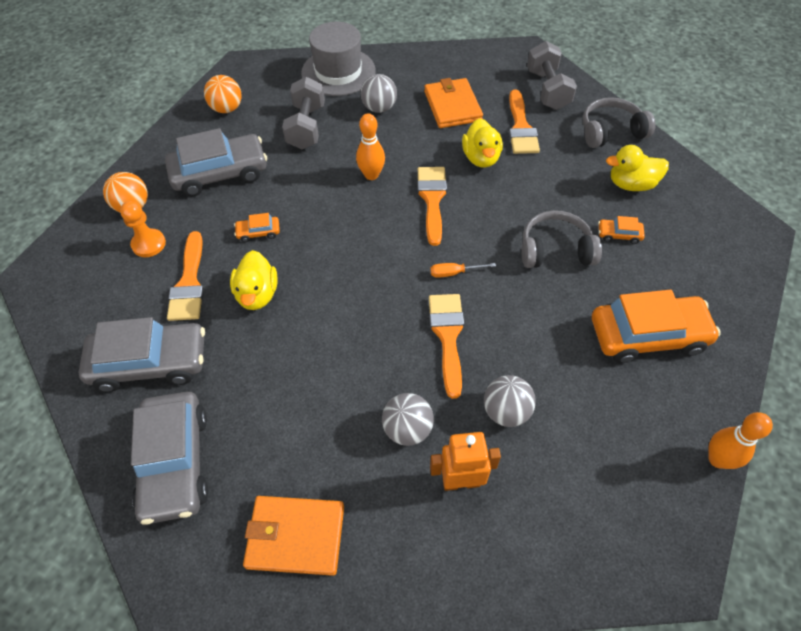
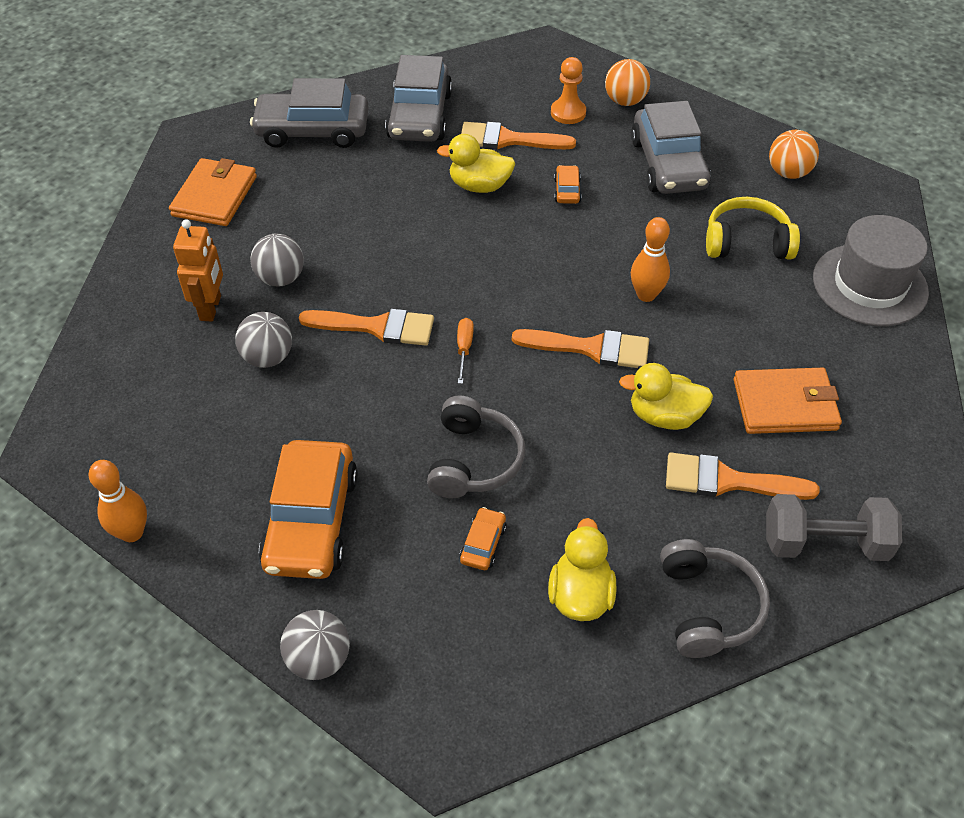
camera: 100 degrees right, 5 degrees down
grey dumbbell [282,77,325,149] -> yellow headphones [706,197,800,259]
grey ball [361,74,397,113] -> grey ball moved to [280,610,350,680]

